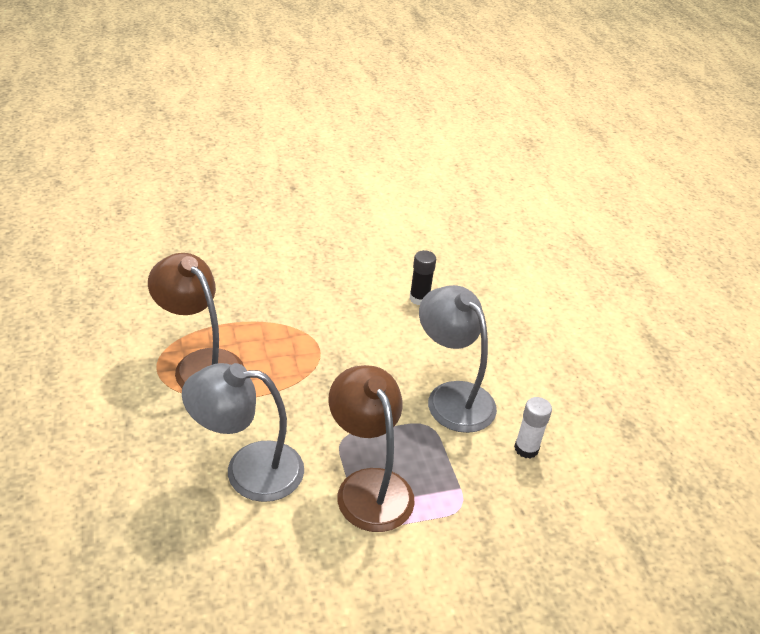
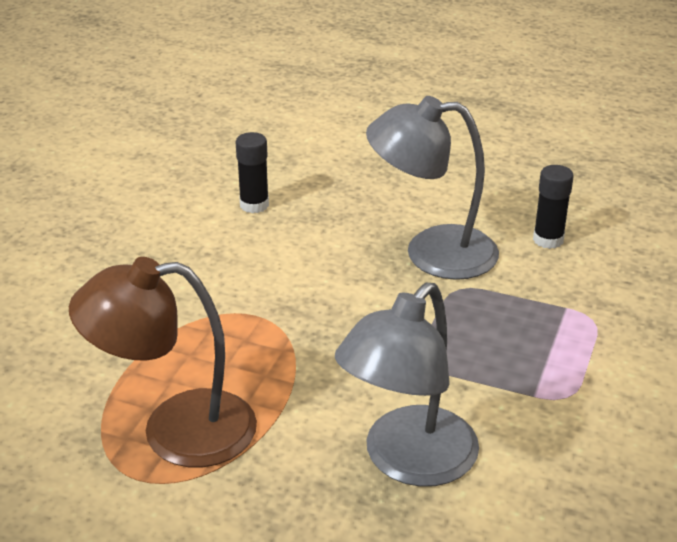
camera: 50 degrees left, 5 degrees down
brown lamp [329,365,415,532] -> none
white glue stick [514,397,552,459] -> black glue stick [533,165,574,249]

